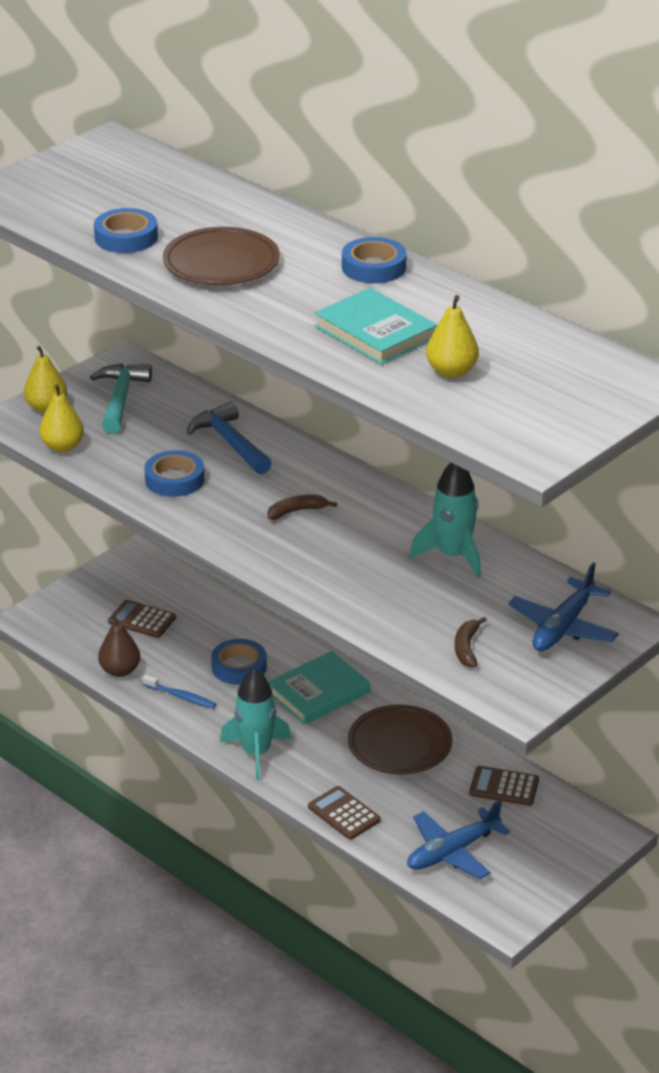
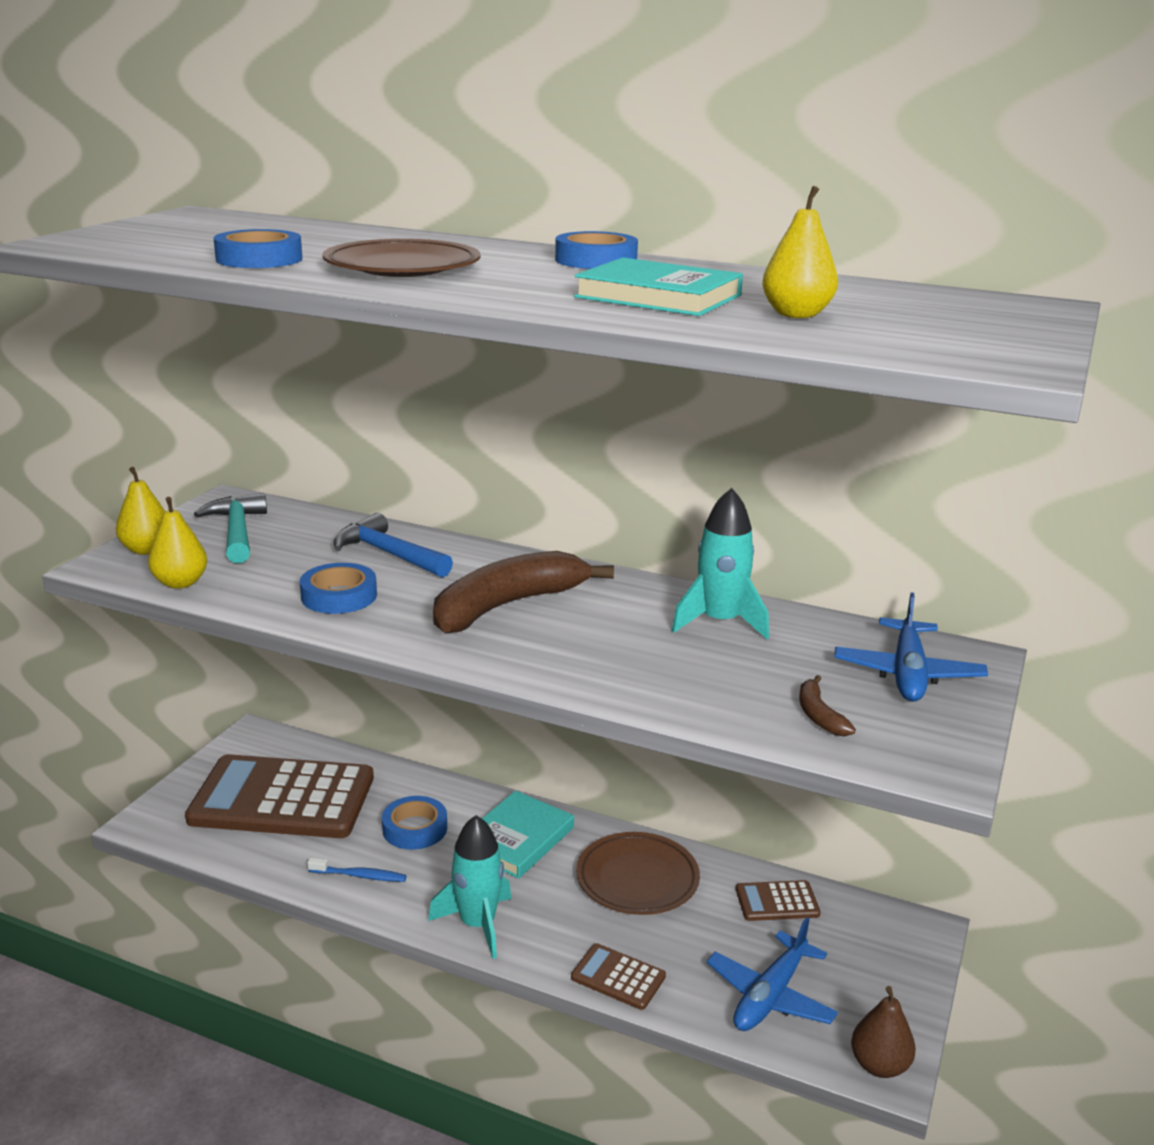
camera: 20 degrees left, 10 degrees down
brown pear [98,614,141,677] -> brown pear moved to [851,986,916,1078]
brown calculator [108,600,176,638] -> brown calculator [185,754,374,838], size x2.38
brown banana [268,494,337,520] -> brown banana [433,551,614,634], size x2.34

